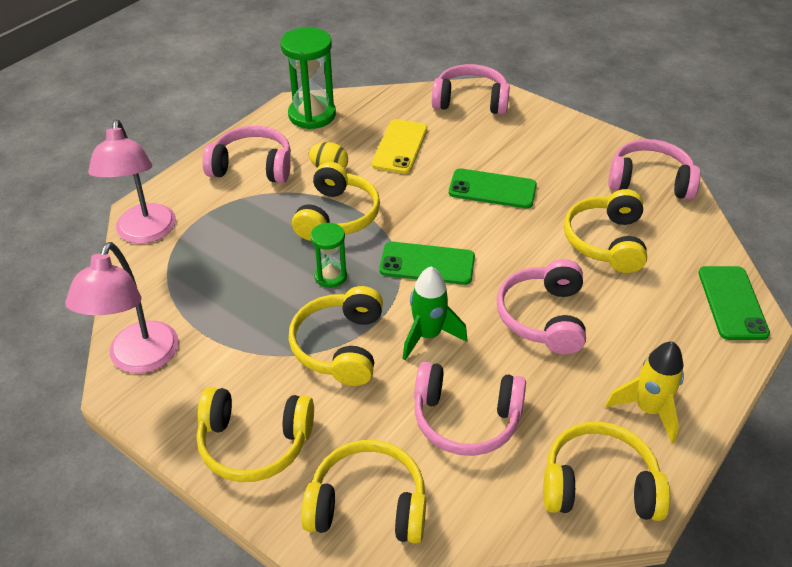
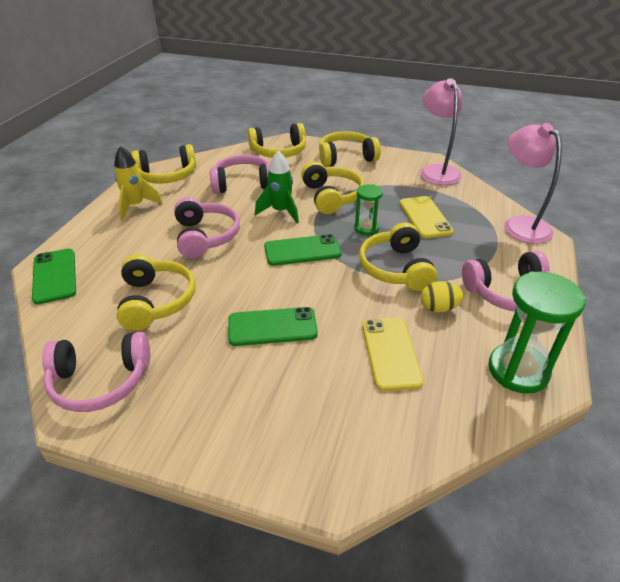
camera: 160 degrees right, 5 degrees down
pink headphones [432,64,510,115] -> none
none -> yellow phone [400,196,454,238]

